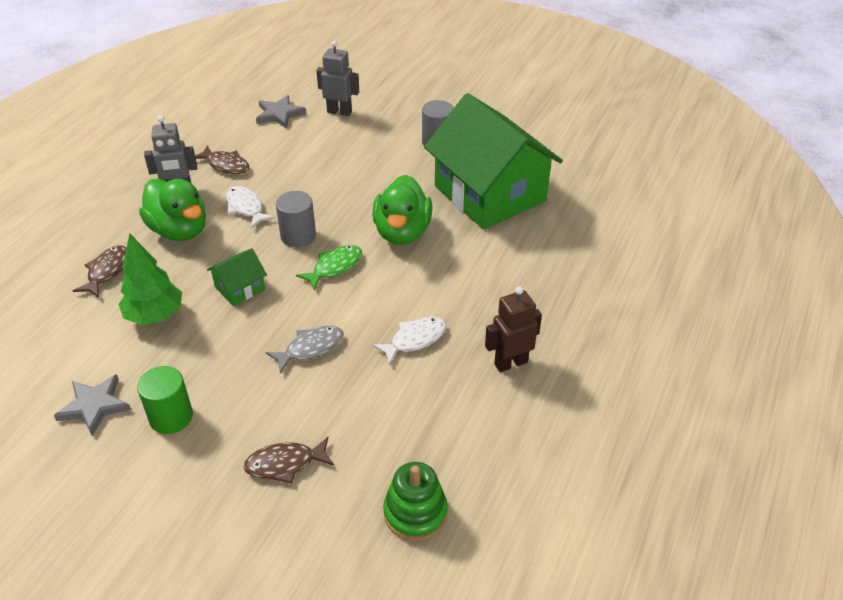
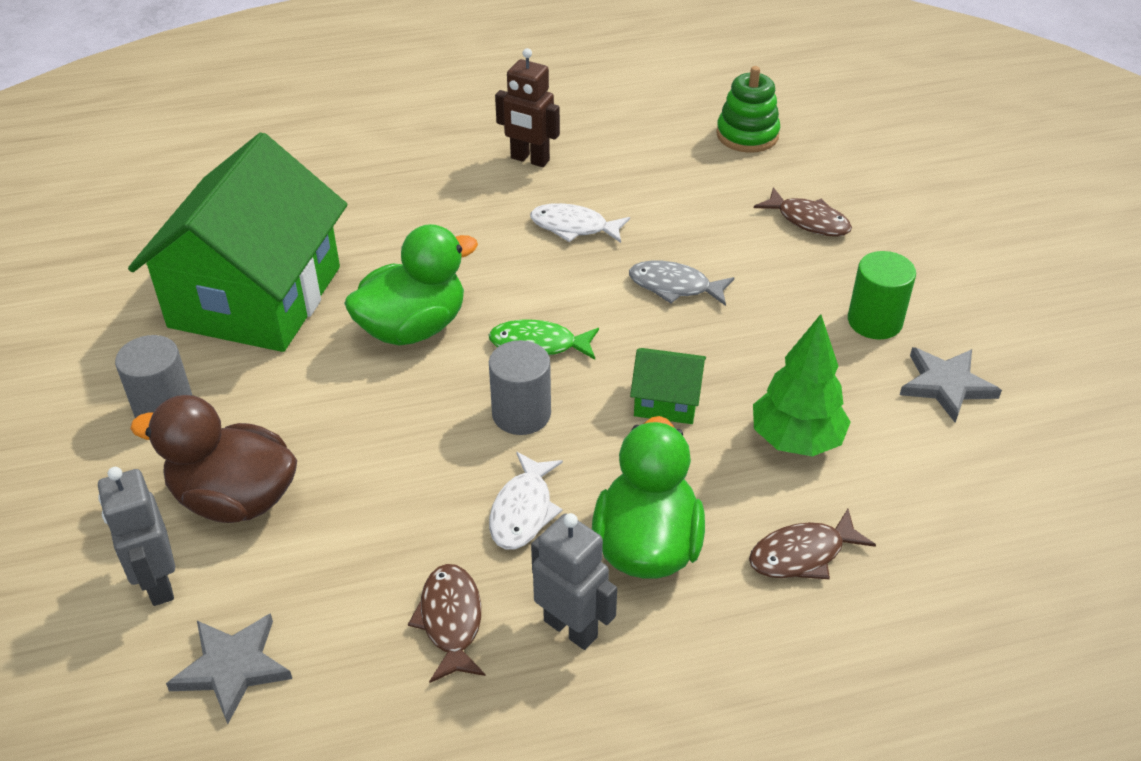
camera: 130 degrees left, 0 degrees up
none -> brown duck [130,395,297,523]

